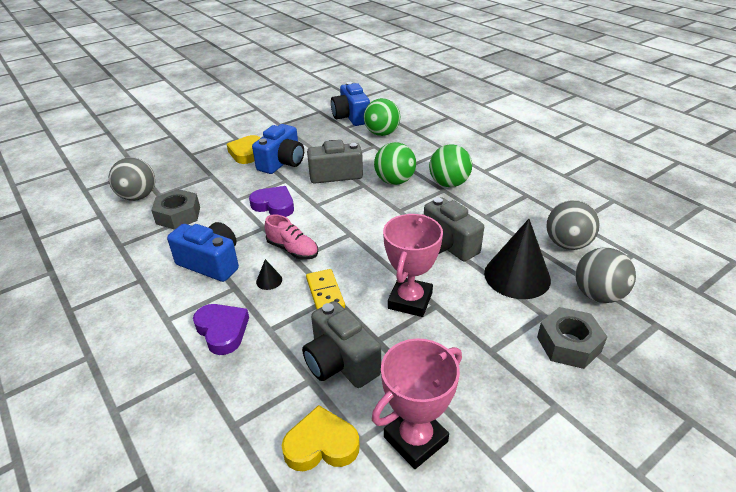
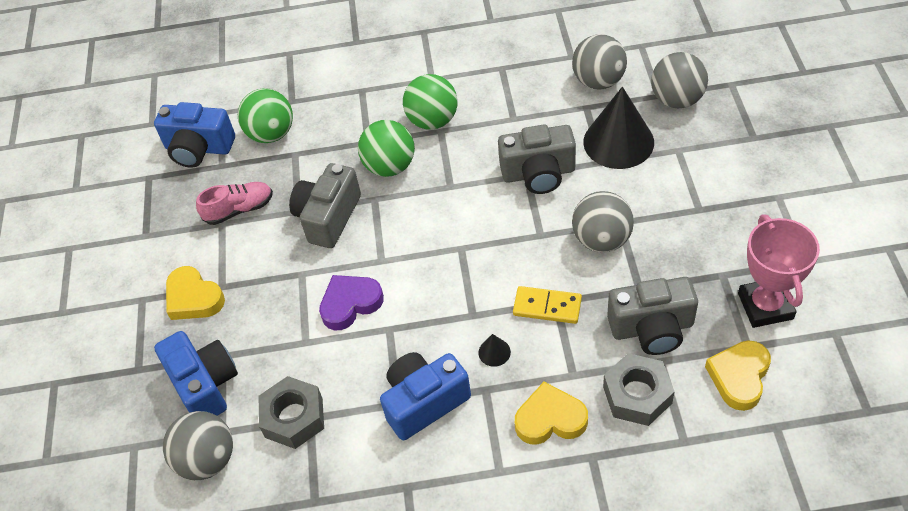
camera: 55 degrees left, 15 degrees up
purple heart [193,304,249,355] -> yellow heart [515,382,588,445]
blue camera [252,124,304,174] -> blue camera moved to [154,331,238,416]
pink shoe [264,215,318,260] -> pink shoe moved to [196,182,273,225]
pink trophy [383,214,443,317] -> grey ball [572,191,634,252]
grey nut [537,307,607,369] -> grey nut moved to [603,353,675,426]

